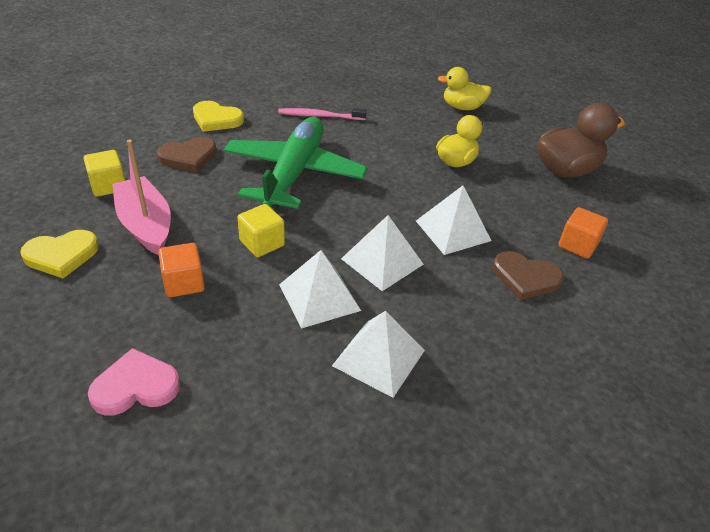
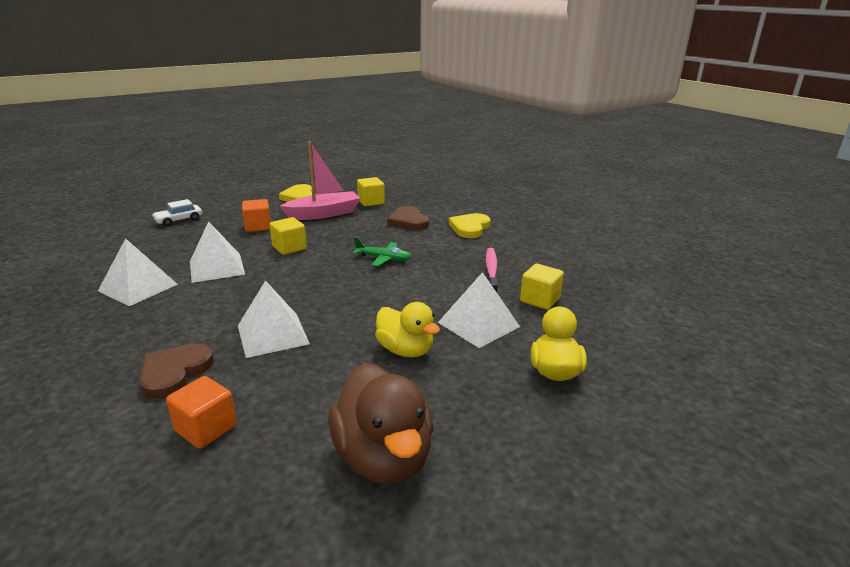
camera: 95 degrees right, 15 degrees down
pink heart [88,348,180,416] -> white car [152,199,202,226]
green plane [223,117,368,209] -> green plane [353,237,411,266], size x0.41
white pyramid [341,215,424,291] -> white pyramid moved to [438,272,520,348]
none -> yellow cube [520,264,564,310]

